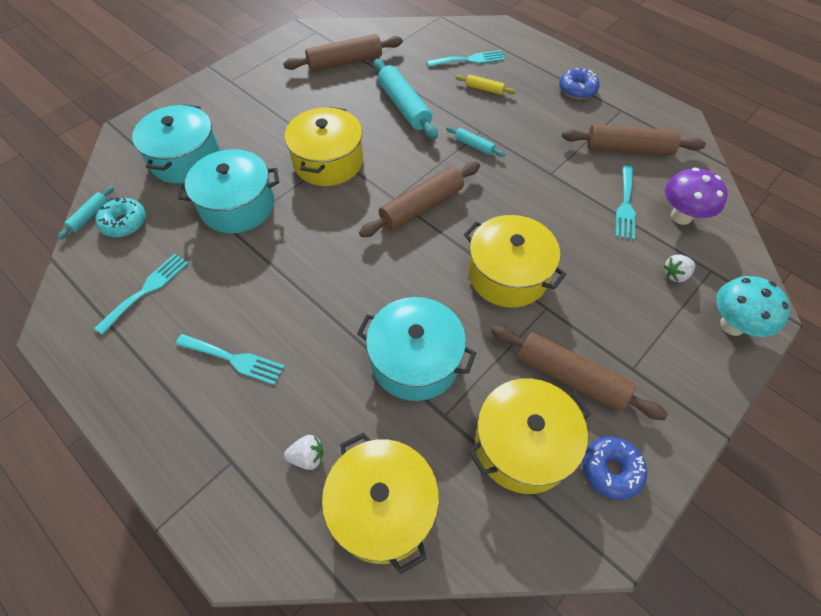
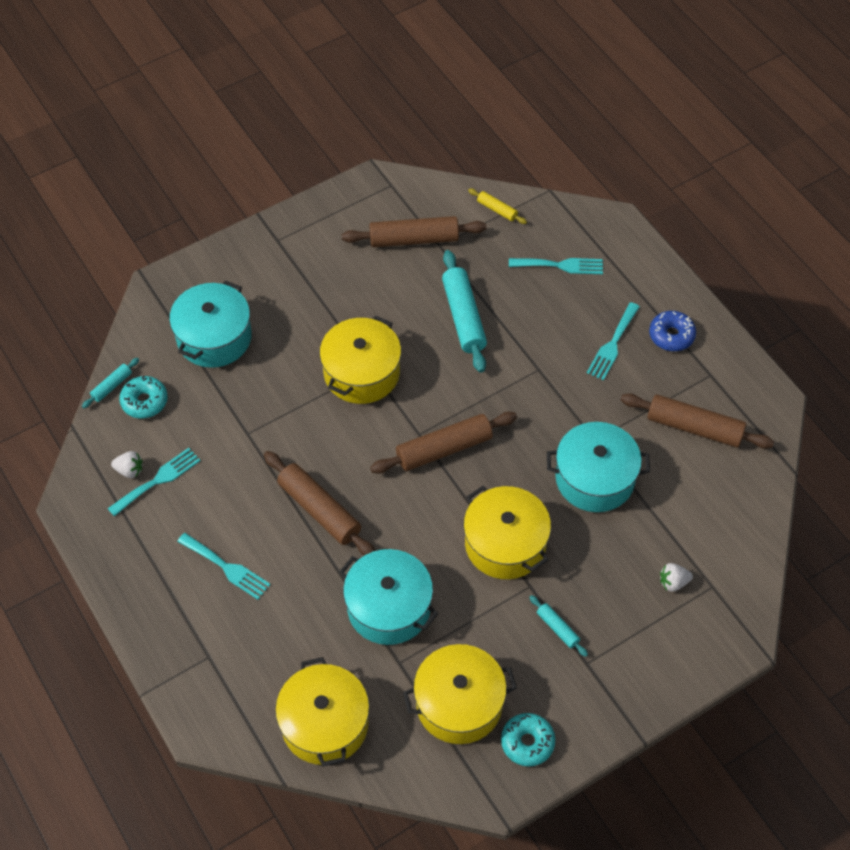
camera: 15 degrees right, 0 degrees up
turquoise pot [178,149,279,233] -> turquoise pot moved to [547,422,650,512]
white strawberry [284,435,324,470] -> white strawberry moved to [111,451,142,478]
turquoise rolling pin [446,126,505,157] -> turquoise rolling pin moved to [529,595,588,657]
yellow rolling pin [455,75,516,95] -> yellow rolling pin moved to [468,188,527,224]
brown rolling pin [491,326,668,420] -> brown rolling pin moved to [264,451,375,556]
blue donut [583,437,647,500] -> turquoise donut [501,713,555,767]
turquoise fork [615,165,636,240] -> turquoise fork moved to [587,302,640,380]
purple mushroom [665,168,728,225] -> none
turquoise mushroom [716,276,790,337] -> none

